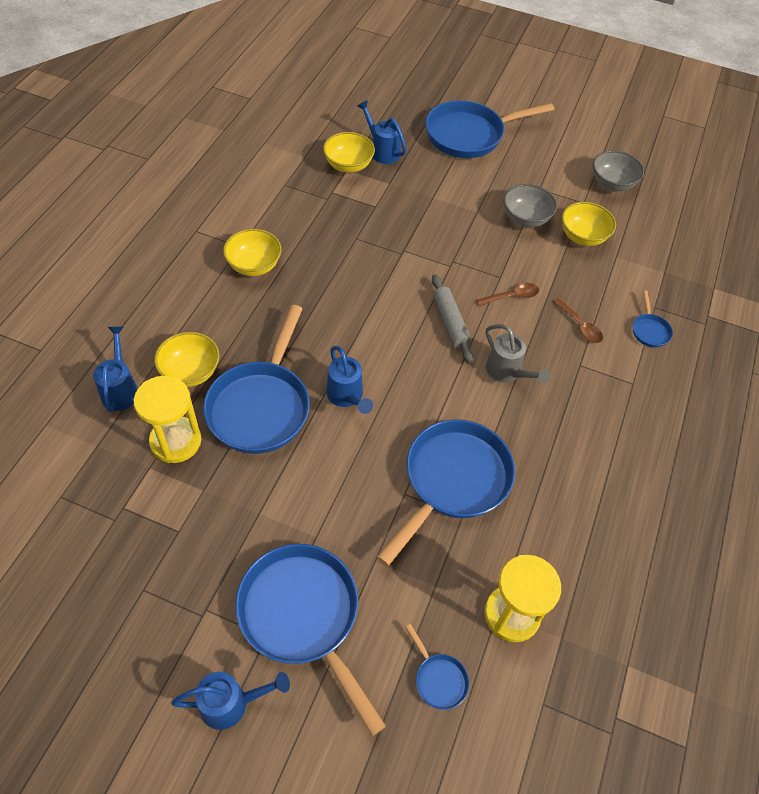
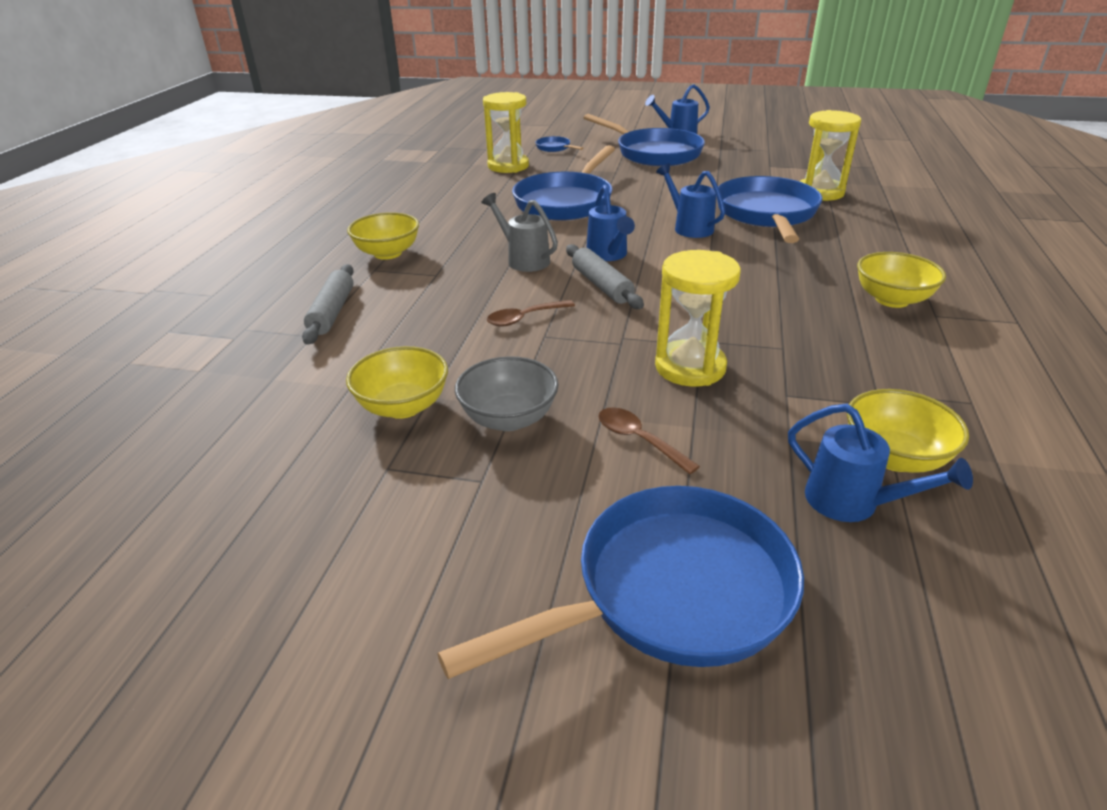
camera: 175 degrees right, 20 degrees down
blue watering can [93,327,138,412] -> blue watering can moved to [586,184,635,261]
yellow bowl [154,332,220,387] -> yellow bowl moved to [347,212,419,260]
brown spoon [553,298,603,343] -> brown spoon moved to [598,407,700,474]
grey bowl [593,150,644,191] -> none
blue pan [633,291,673,348] -> grey rolling pin [302,264,353,345]
none -> yellow hourglass [655,250,741,387]

